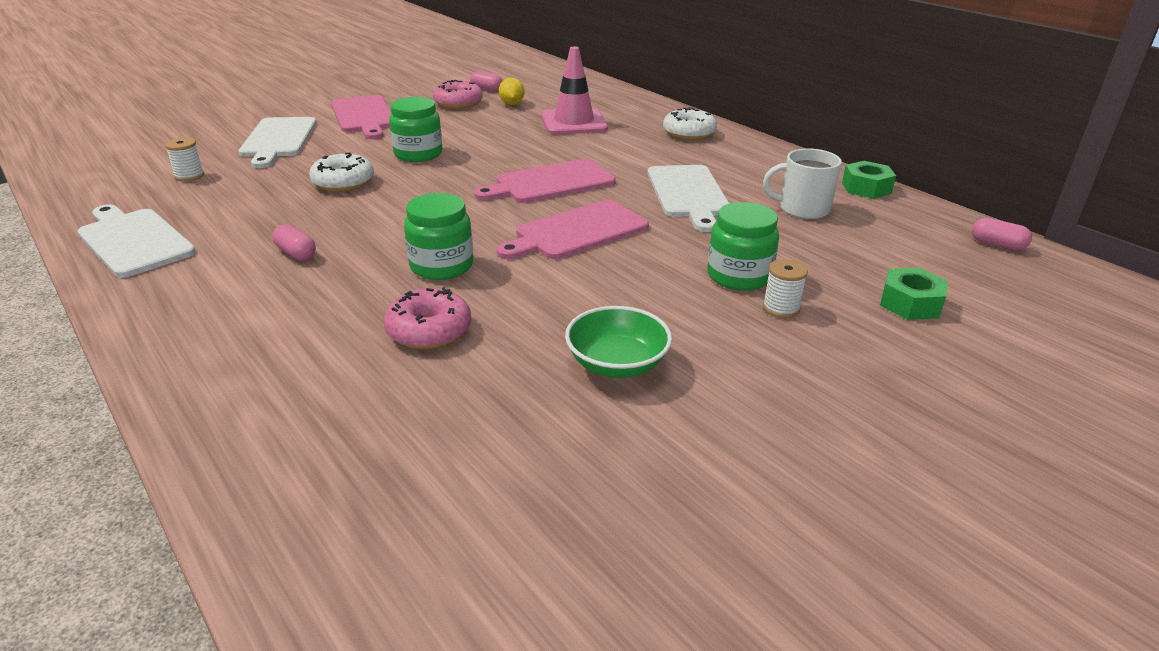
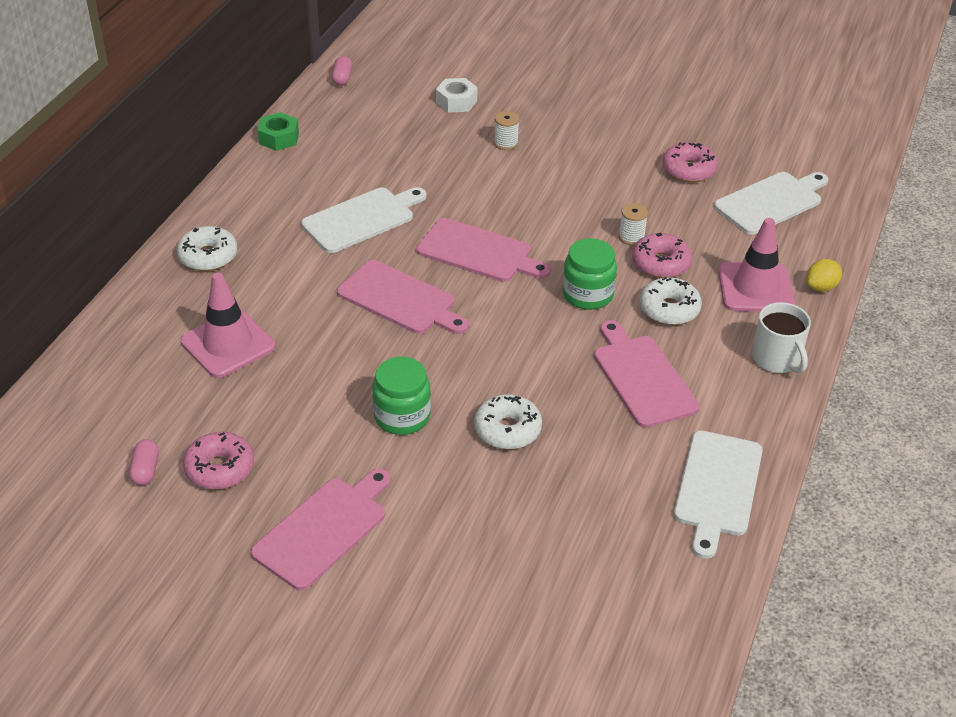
camera: 120 degrees left, 10 degrees up
white spool [165,138,204,182] -> white spool moved to [619,203,648,245]
white cutting board [239,117,317,168] -> white cutting board moved to [714,172,828,234]
pink capsule [272,224,316,260] -> pink cutting board [594,320,700,428]
yellow lemon [499,78,525,105] -> yellow lemon moved to [806,259,842,292]
green bowl [565,306,672,378] -> none
green jar [707,202,779,291] -> none
white mug [763,148,842,219] -> white mug moved to [752,302,811,373]
green nut [880,268,948,320] -> white nut [436,78,477,113]
none -> white donut [640,277,702,325]
none -> pink donut [662,142,718,183]
none -> pink traffic cone [718,218,795,312]

